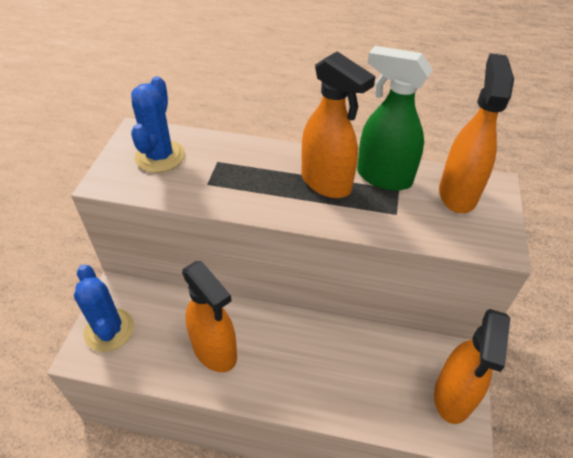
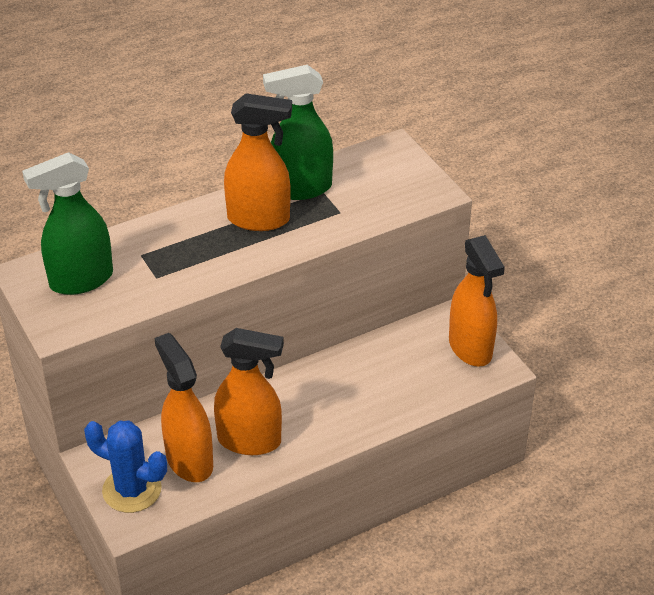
camera: 40 degrees left, 5 degrees down
blue cactus [131,76,185,173] -> green spray bottle [22,152,113,295]
orange spray bottle [439,53,514,213] -> orange spray bottle moved to [154,333,213,482]

